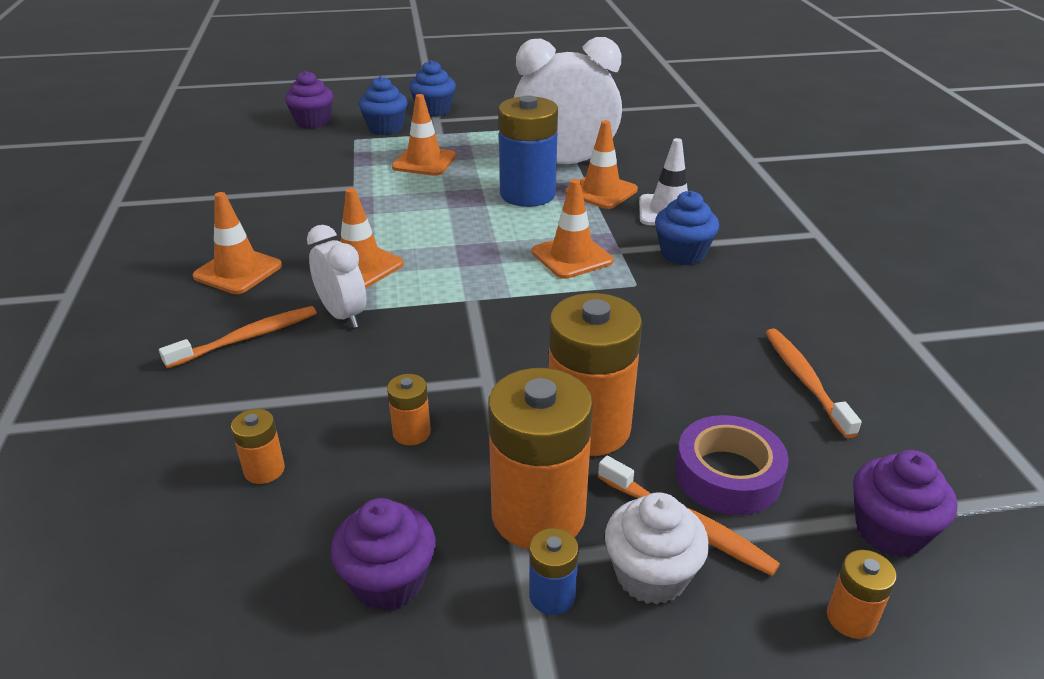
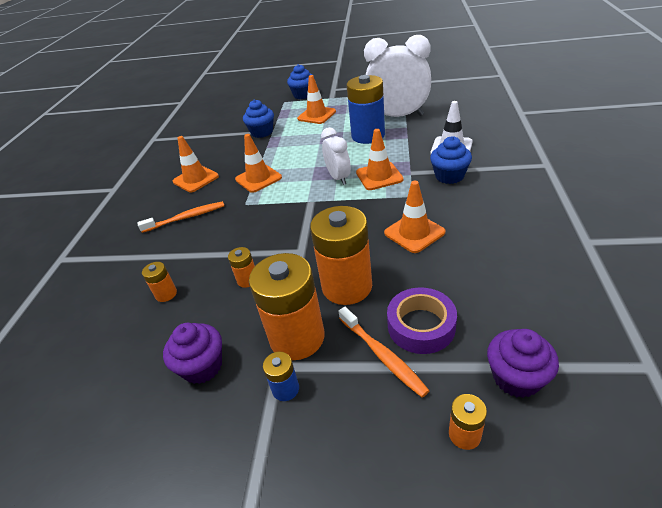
camera: 20 degrees right, 5 degrees up
purple cupcake [285,71,333,129] -> none
white clock [307,225,366,328] -> white clock moved to [321,127,351,185]
blue cupcake [409,60,456,117] -> blue cupcake moved to [243,99,274,138]
orange traffic cone [565,120,638,209] -> orange traffic cone moved to [384,181,446,253]
white cupcake [605,492,709,605] -> none
orange toothbrush [765,329,862,438] -> none

